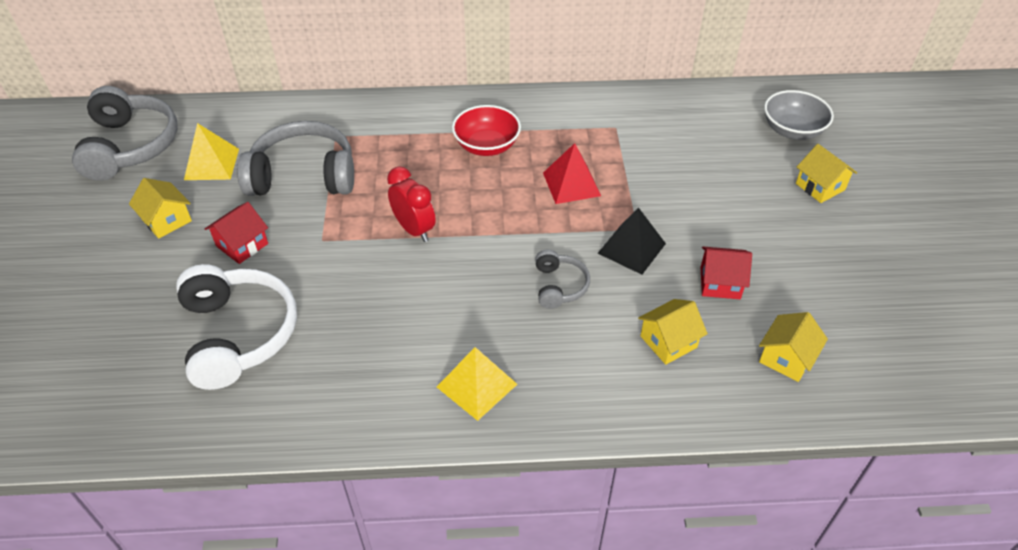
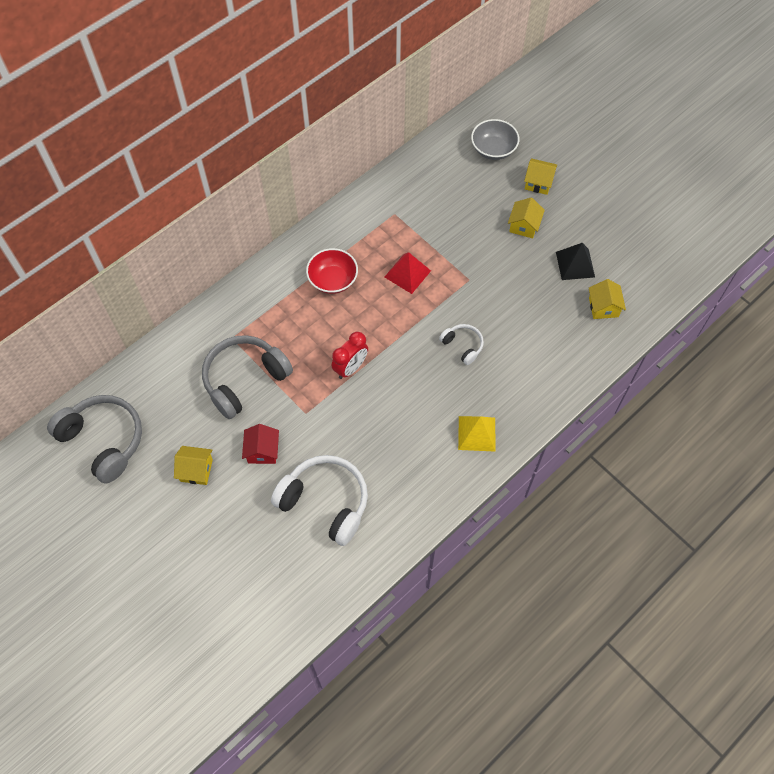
camera: 40 degrees left, 15 degrees up
yellow pyramid [184,123,239,180] -> none
red clock [387,166,436,242] -> red clock turned 120 degrees clockwise [332,332,368,379]
grey headphones [535,250,590,309] -> white headphones [439,324,484,365]
black pyramid [598,207,666,275] -> black pyramid moved to [556,243,595,280]
yellow house [638,299,708,365] -> yellow house moved to [508,198,545,239]
red house [700,247,752,299] -> none

